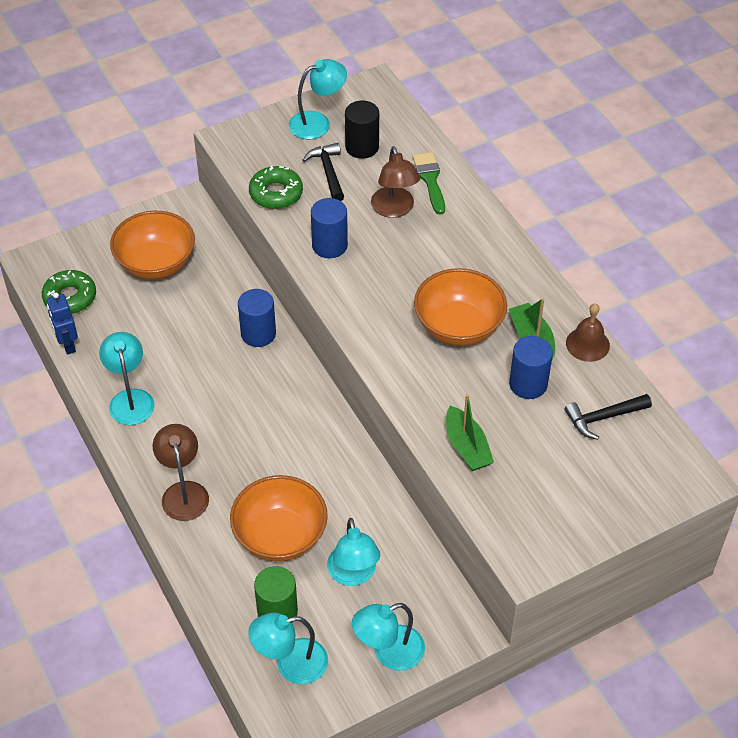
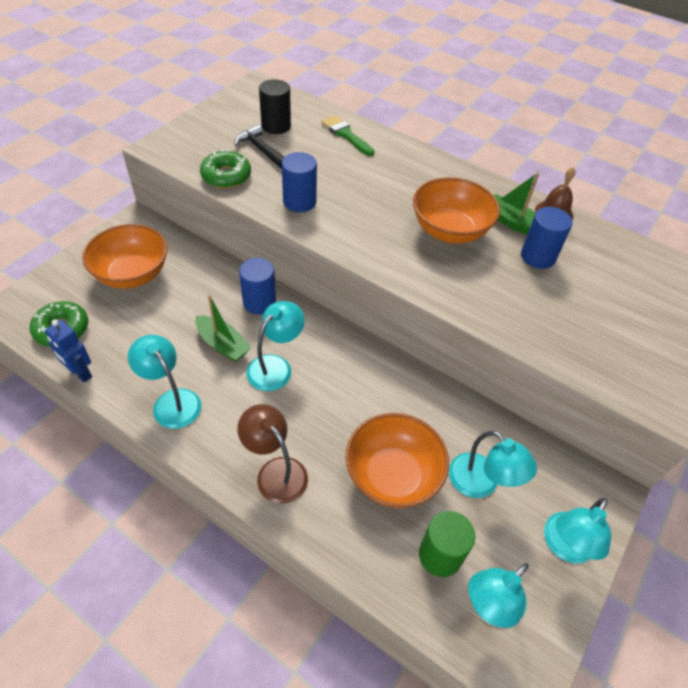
camera: 30 degrees left, 0 degrees up
turquoise lamp [289,59,347,140] -> turquoise lamp moved to [246,301,305,391]
brown lamp [371,146,420,218] -> none
green boat [446,394,494,471] -> green boat moved to [195,295,252,362]
black hammer [564,394,652,440] -> none

